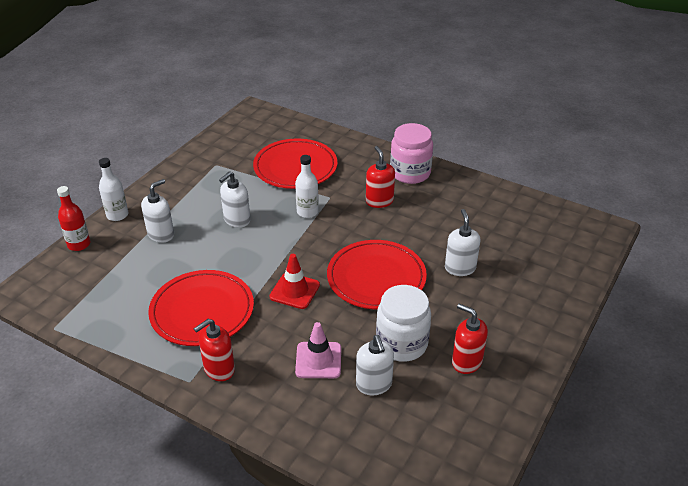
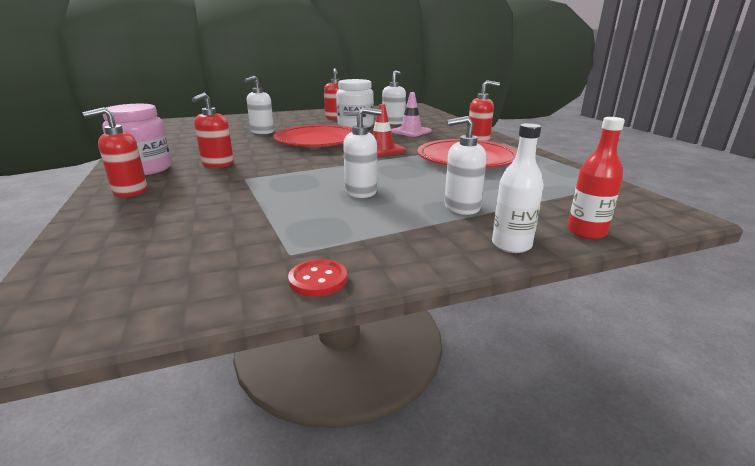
camera: 140 degrees left, 15 degrees down
red plate [253,139,337,189] -> none
white bottle [295,155,319,218] -> none
none -> red soap dispenser [82,107,147,197]
none -> red button [288,259,347,297]

